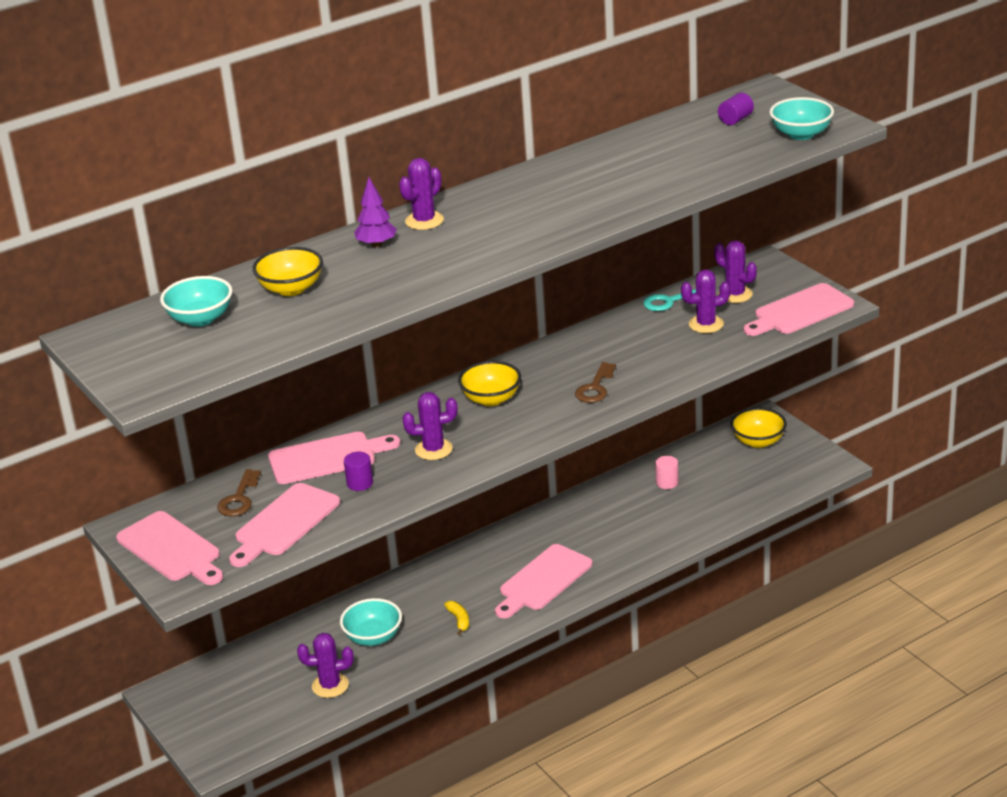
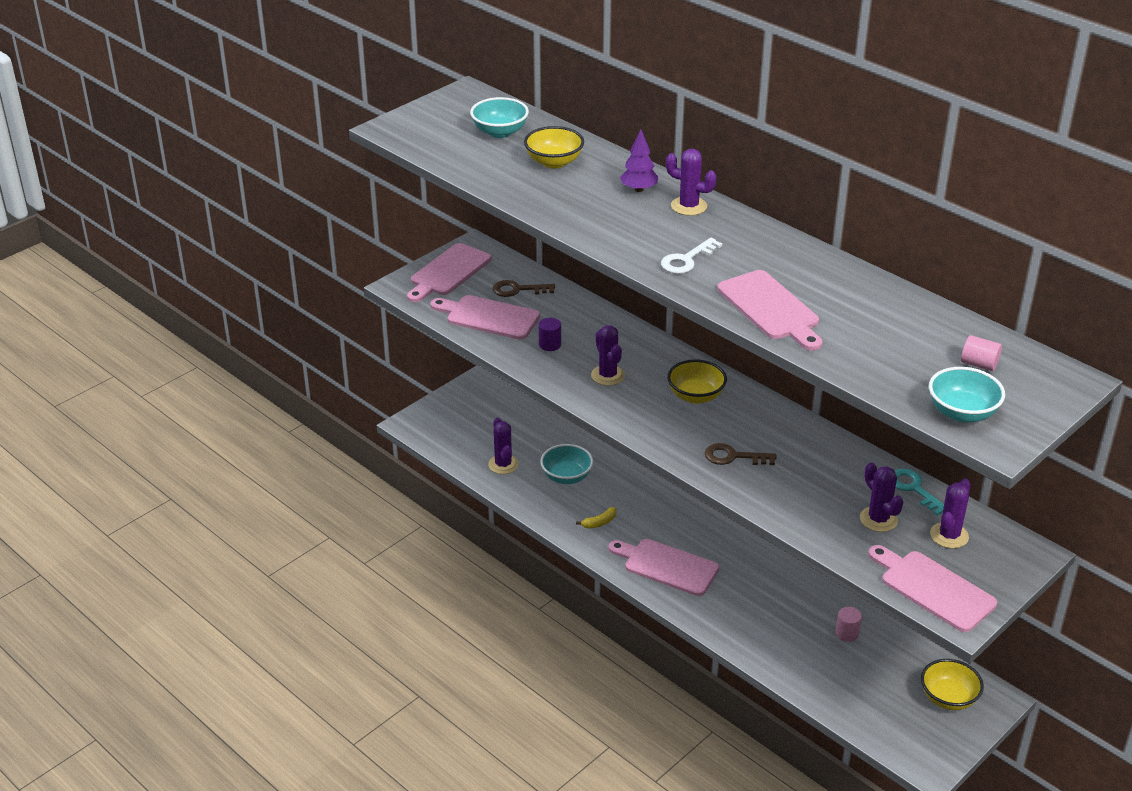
camera: 75 degrees right, 5 degrees up
pink cutting board [268,432,400,484] -> pink cutting board moved to [717,270,822,351]
purple cylinder [718,92,754,125] -> pink cylinder [961,335,1002,371]
none -> white key [661,238,722,274]

